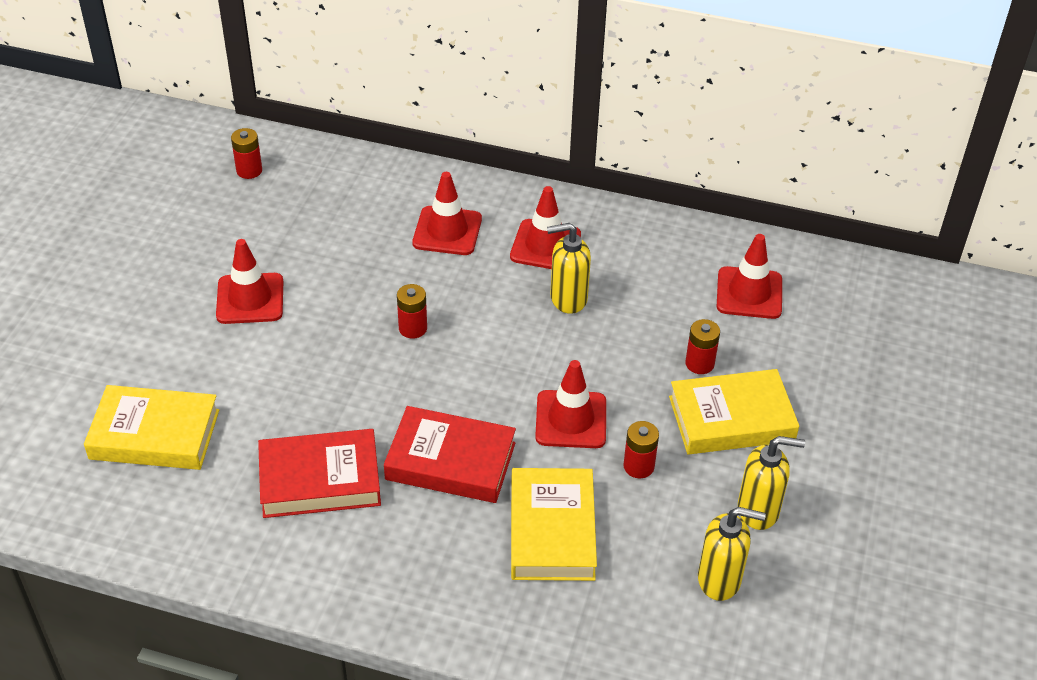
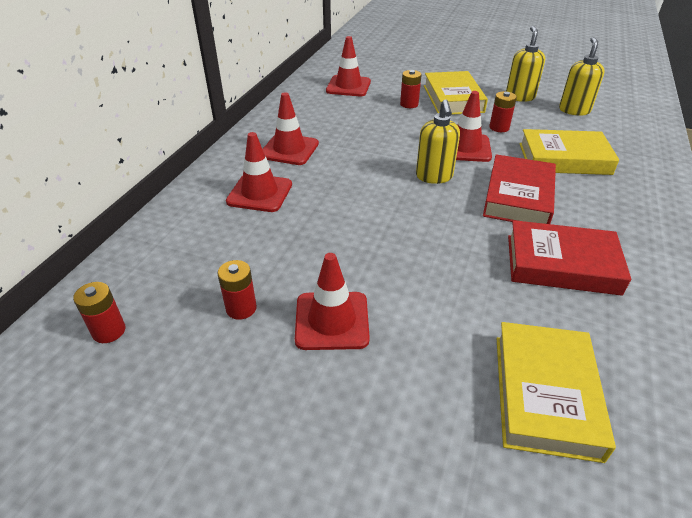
camera: 85 degrees left, 5 degrees down
red book [258,429,381,518] -> red book turned 75 degrees counterclockwise [508,220,631,296]
red battery [397,284,427,339] -> red battery moved to [217,260,257,320]
yellow soap dispenser [547,223,591,314] -> yellow soap dispenser moved to [416,99,460,184]

